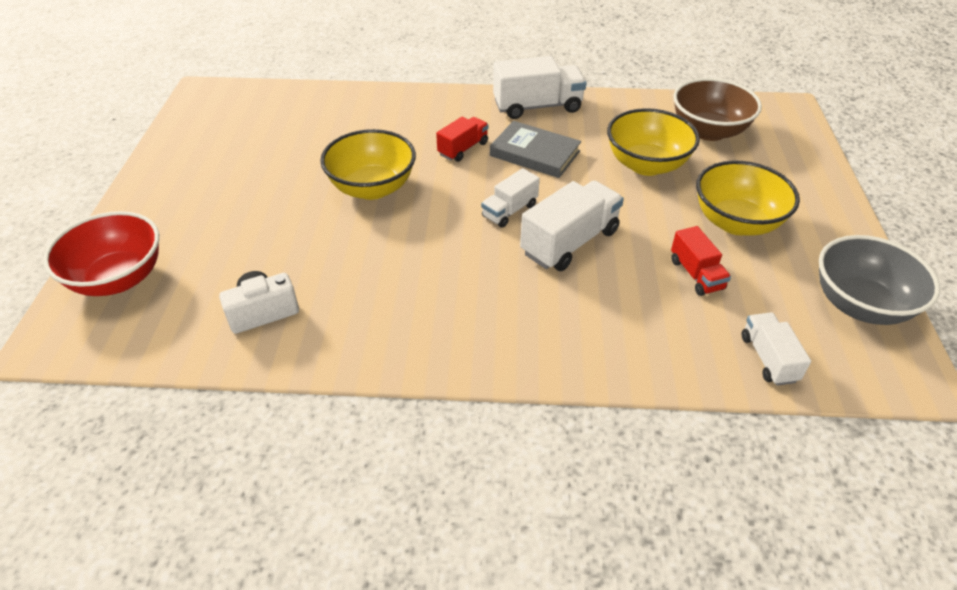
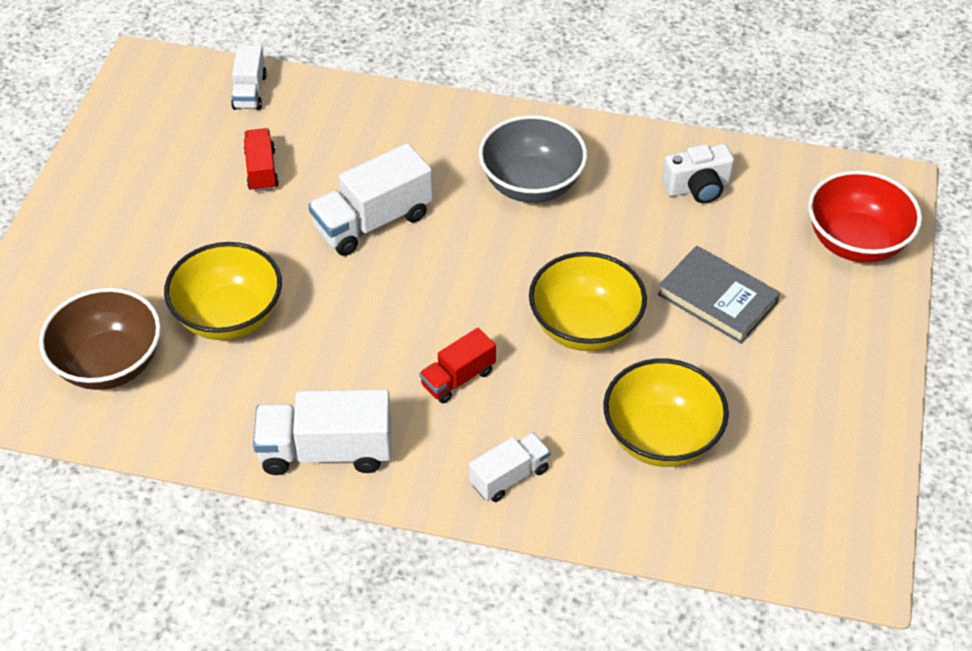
camera: 170 degrees left, 5 degrees up
white truck [481,168,540,228] -> white truck moved to [469,432,551,502]
grey book [490,121,581,178] -> grey book moved to [658,246,780,344]
yellow bowl [696,161,800,236] -> yellow bowl moved to [603,358,729,467]
grey bowl [819,235,940,325] -> grey bowl moved to [479,115,587,203]

